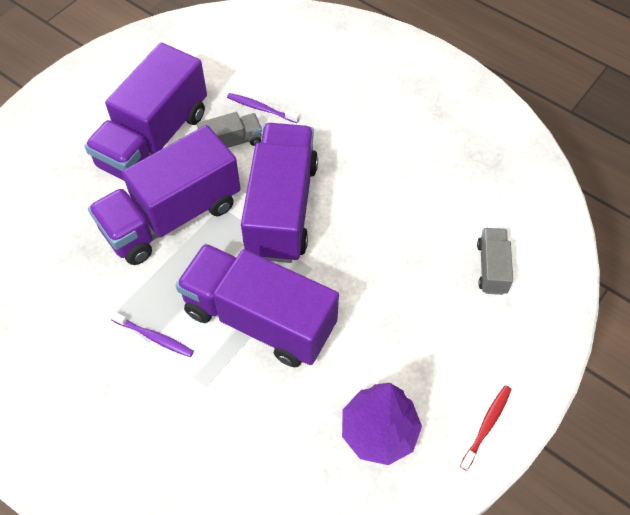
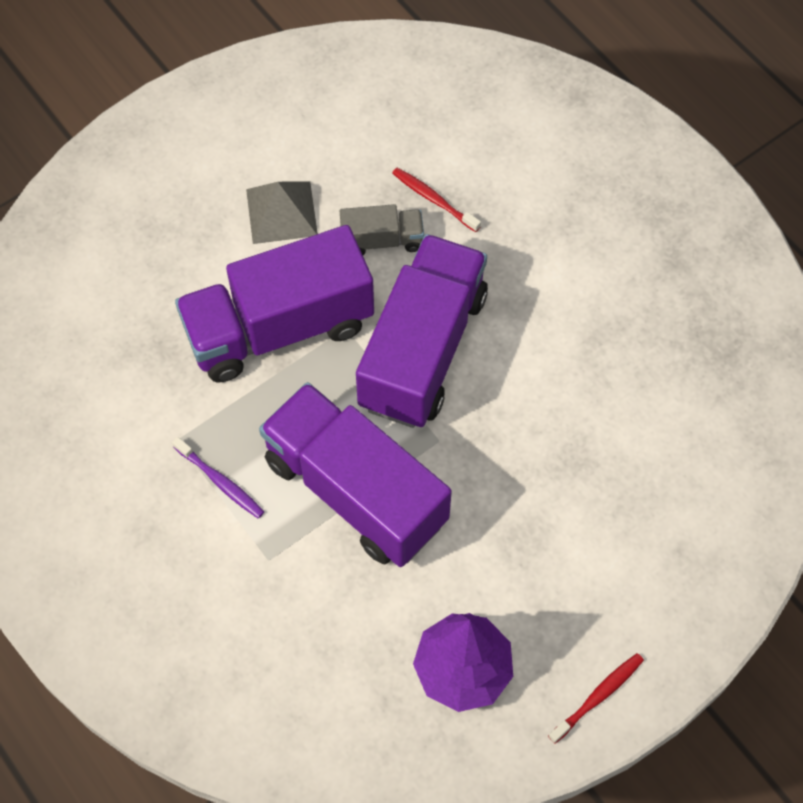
camera: 15 degrees right, 5 degrees up
purple truck [85,43,207,180] -> grey pyramid [246,181,318,244]
purple toothbrush [227,93,299,123] -> red toothbrush [392,168,481,232]
grey truck [477,228,513,295] -> none

